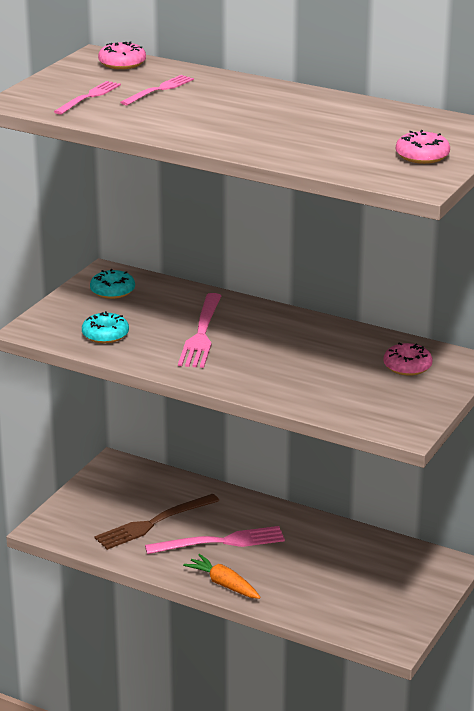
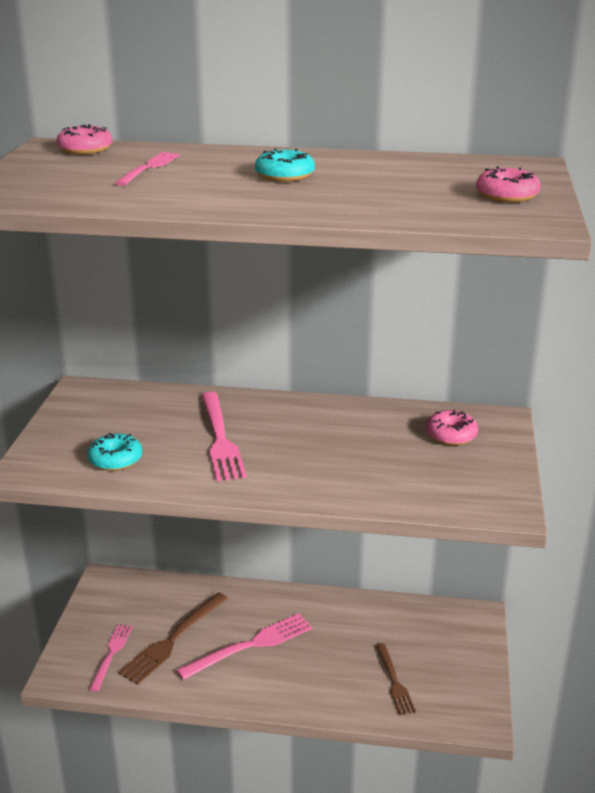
camera: 20 degrees left, 0 degrees up
pink fork [54,81,121,115] -> pink fork moved to [89,624,132,691]
turquoise donut [90,269,135,299] -> turquoise donut moved to [255,149,315,182]
orange carrot [183,554,261,599] -> none
none -> brown fork [376,643,416,715]

